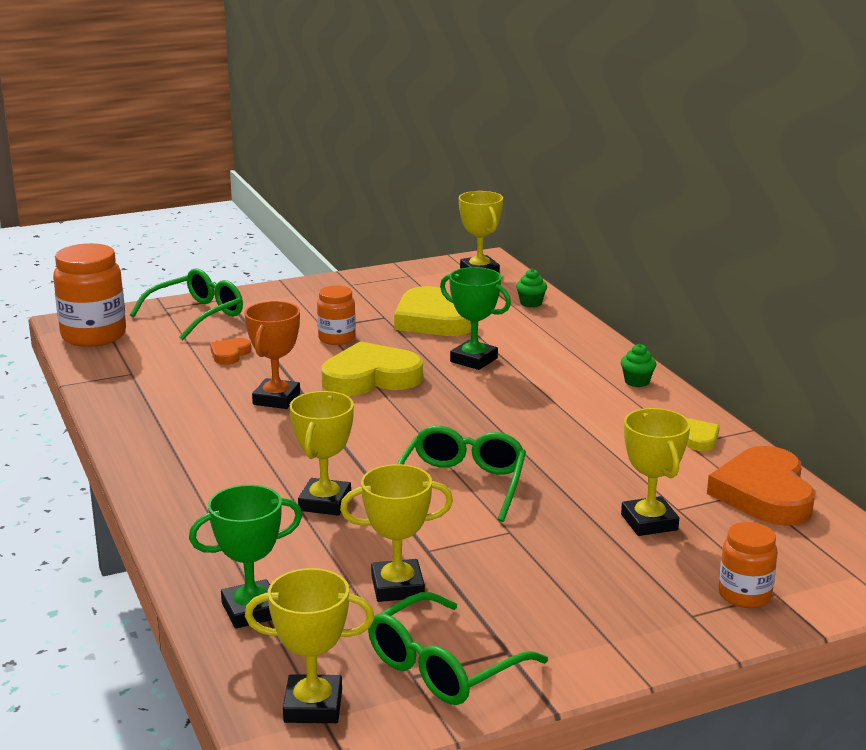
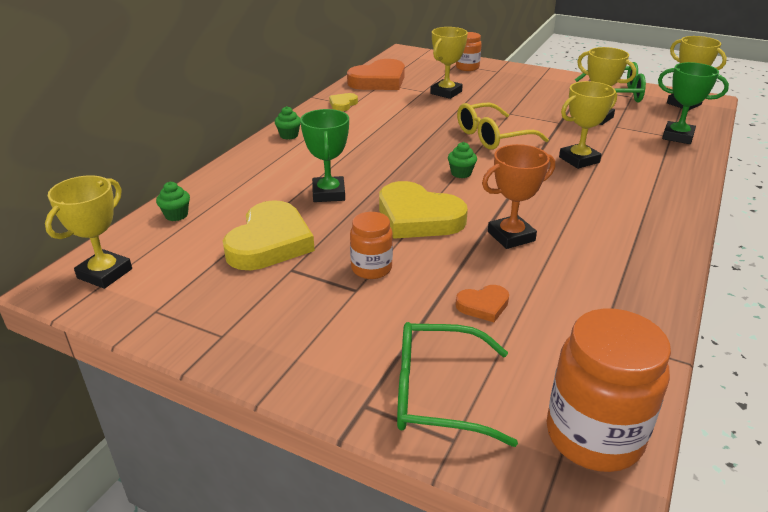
camera: 130 degrees left, 10 degrees up
green glasses [397,426,526,522] -> yellow glasses [457,103,549,150]
none -> green cupcake [448,142,477,178]

